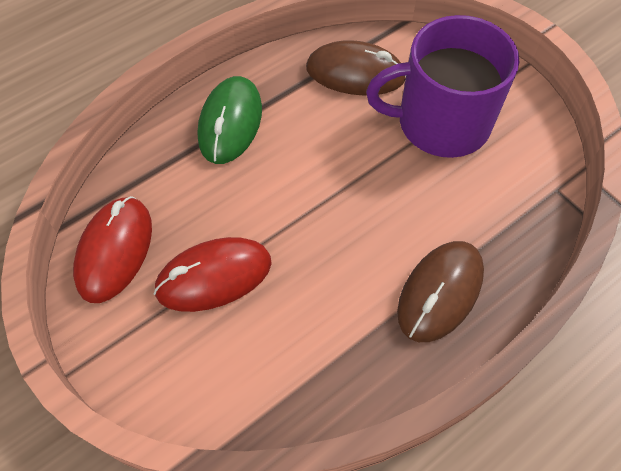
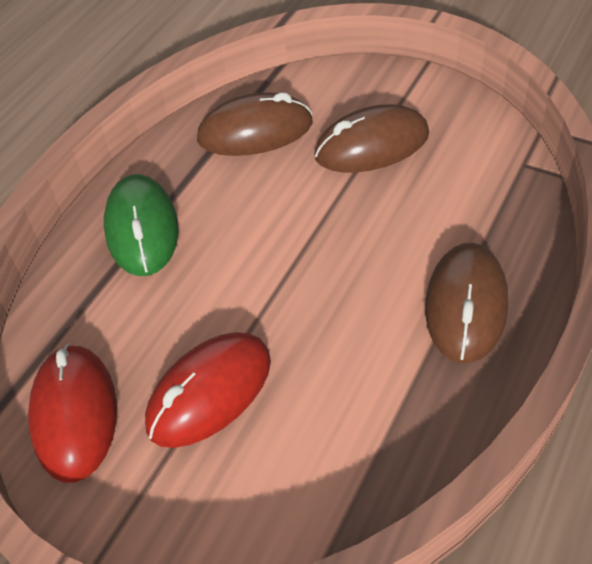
camera: 20 degrees left, 10 degrees down
purple mug [366,15,519,158] -> brown mouse [314,104,429,172]

